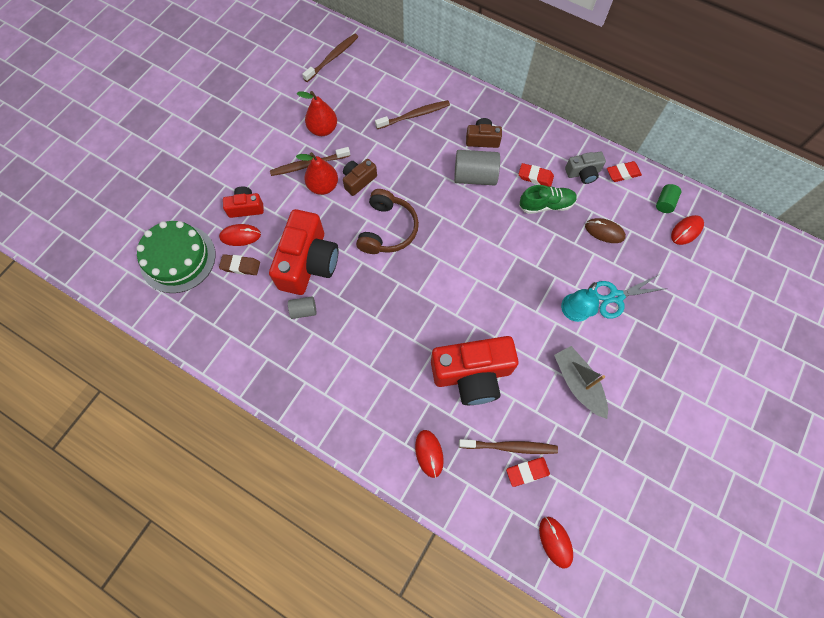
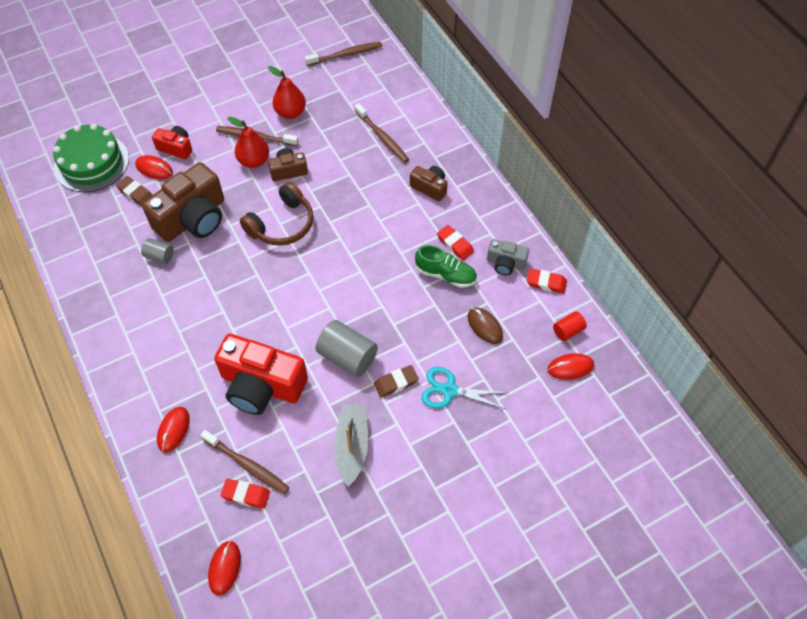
camera: 30 degrees right, 10 degrees down
red camera [269,209,338,295] -> brown camera [142,162,224,242]
brown toothbrush [375,100,450,129] -> brown toothbrush turned 45 degrees clockwise [354,103,409,163]
grey cylinder [454,150,500,185] -> grey cylinder moved to [315,320,378,377]
turquoise lamp [561,282,599,322] -> brown eraser [374,365,419,398]
green cylinder [656,184,681,213] -> red cylinder [553,311,587,341]

